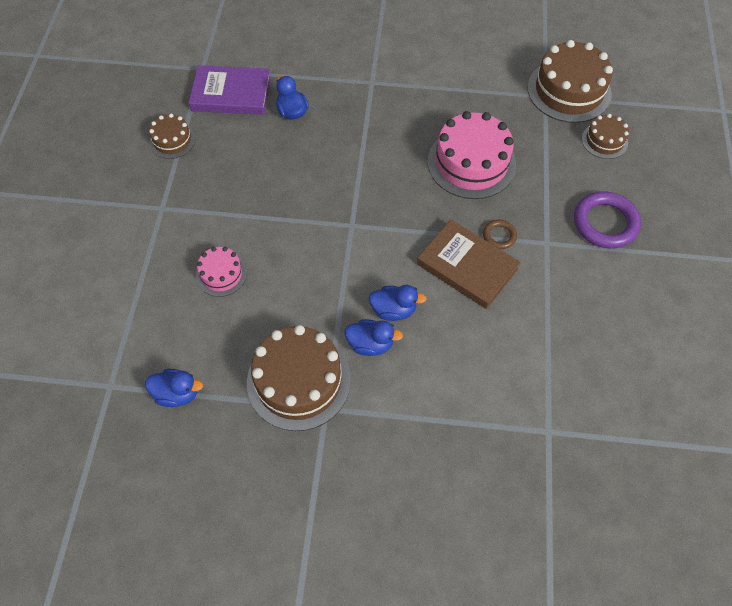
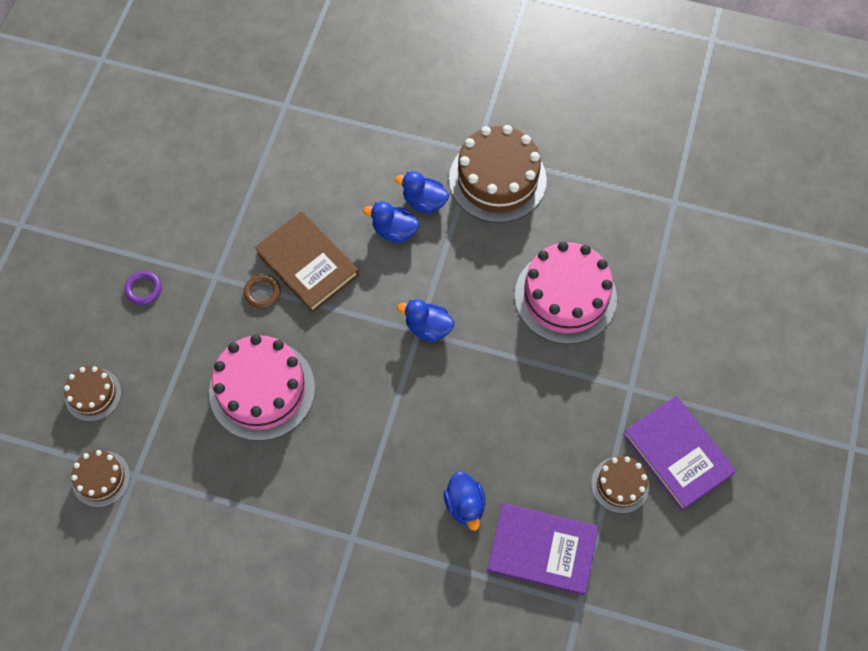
camera: 170 degrees left, 5 degrees up
blue duck [145,369,203,407] -> blue duck moved to [397,299,454,342]
pink cake [196,247,247,297] -> pink cake [515,242,617,344], size x1.89
brown cake [528,40,613,123] -> brown cake [71,450,130,507], size x0.53
purple ring [574,191,641,249] -> purple ring [124,271,162,305], size x0.51
none -> purple book [623,396,736,511]

